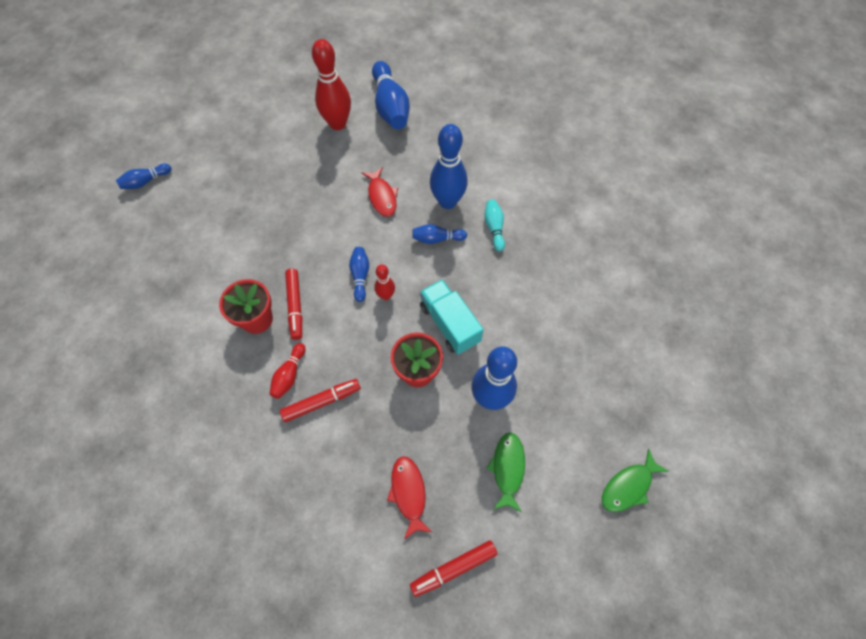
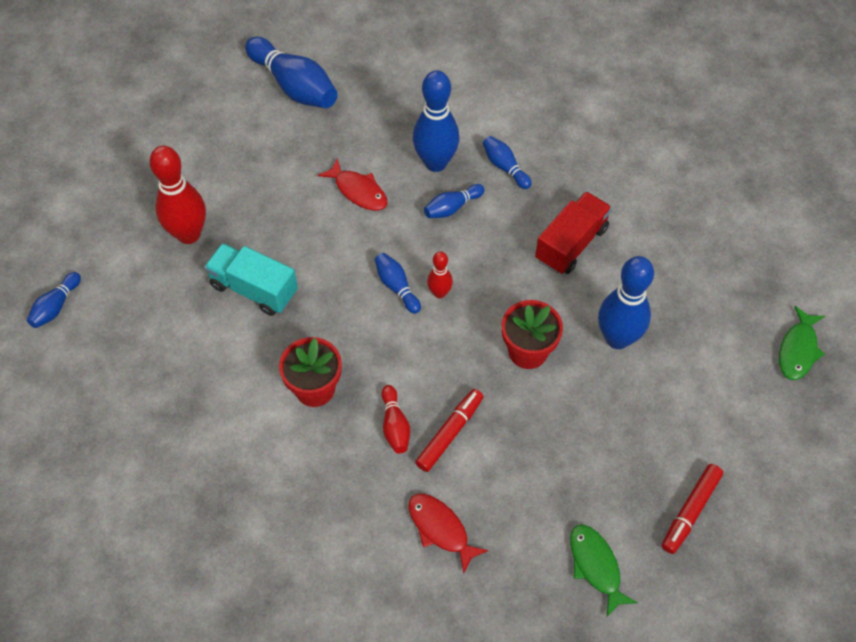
camera: 30 degrees left, 5 degrees down
red marker [285,269,302,340] -> none
red bowling pin [312,39,351,130] -> red bowling pin moved to [150,146,206,244]
red fish [387,456,432,539] -> red fish moved to [408,494,488,574]
turquoise truck [420,279,484,355] -> turquoise truck moved to [204,243,298,316]
turquoise bowling pin [484,199,505,251] -> blue bowling pin [483,136,532,189]
green fish [486,432,525,512] -> green fish moved to [570,524,638,617]
none -> red truck [535,192,612,274]

